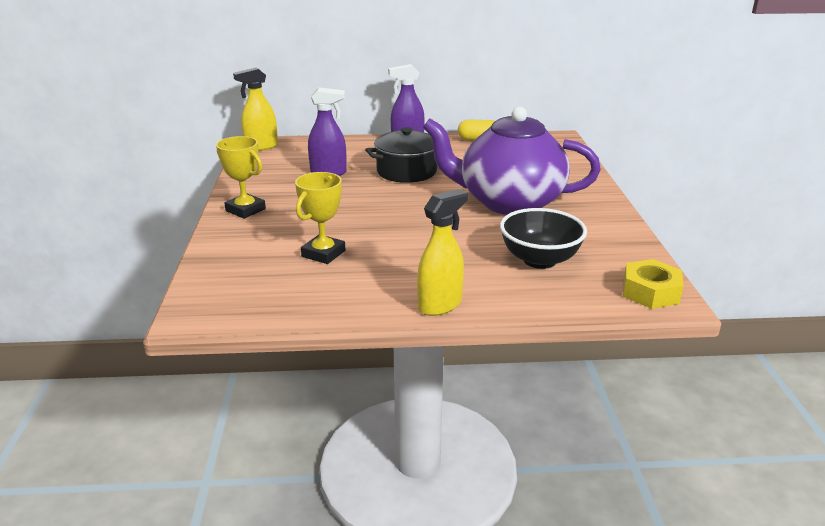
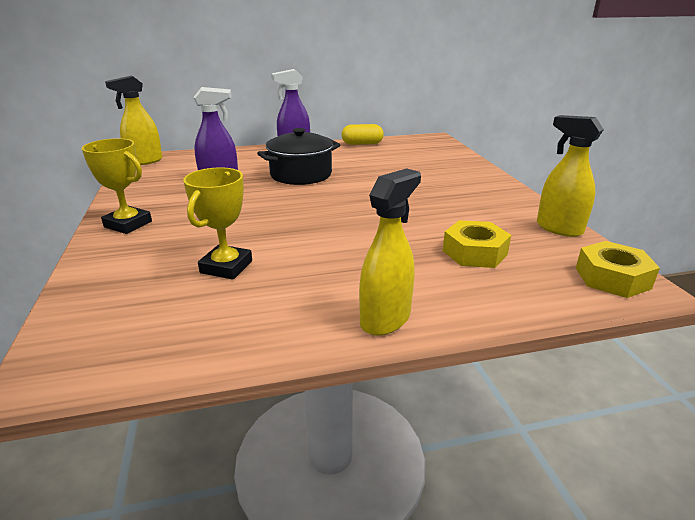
camera: 10 degrees left, 0 degrees up
purple teapot [423,107,601,215] -> none
black bowl [500,208,587,269] -> yellow nut [443,220,511,268]
none -> yellow spray bottle [537,115,604,237]

